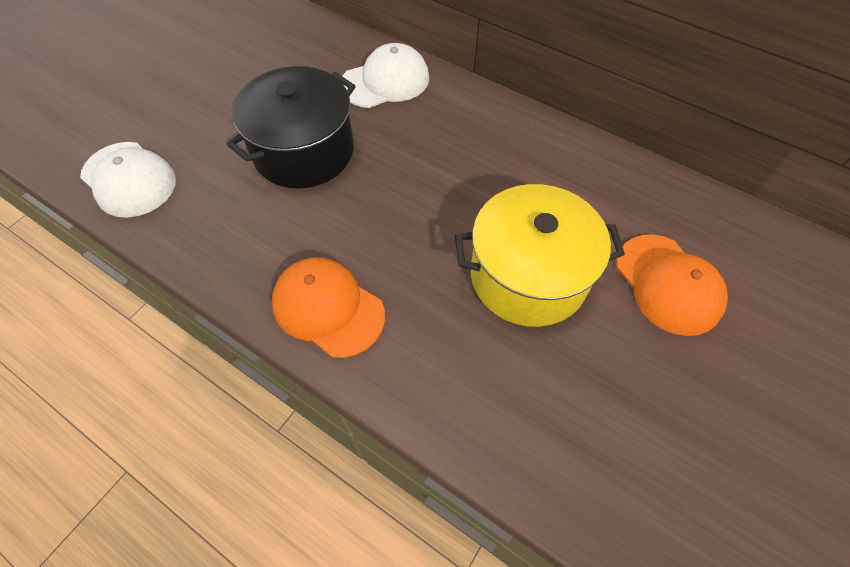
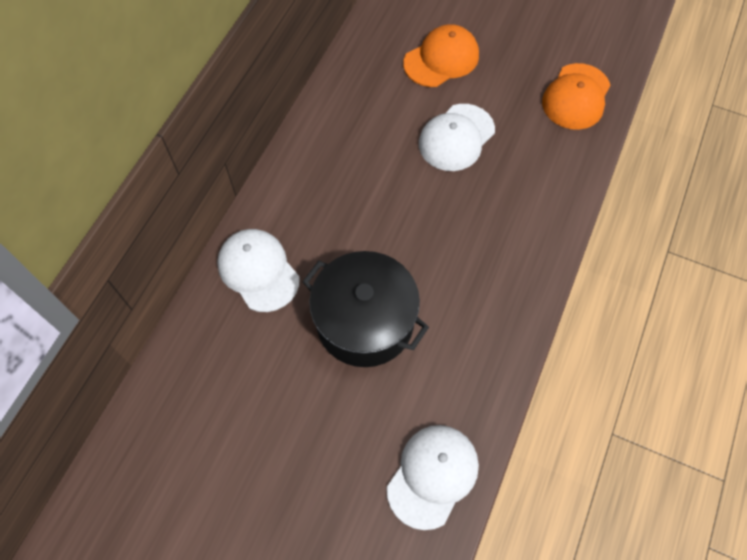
camera: 100 degrees left, 5 degrees up
orange cap [272,257,385,358] -> orange cap moved to [542,63,610,130]
yellow pot [455,184,625,327] -> white cap [419,104,495,171]

